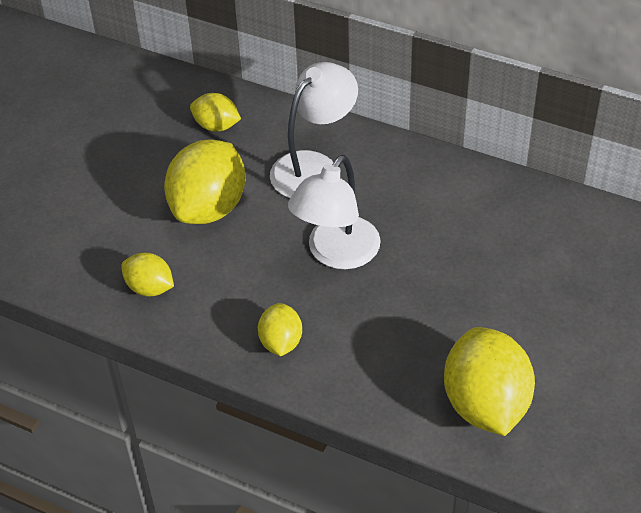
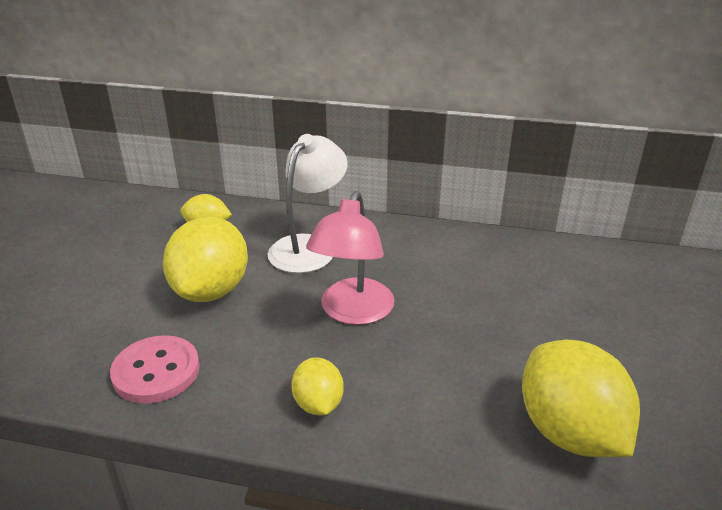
camera: 15 degrees left, 15 degrees down
yellow lemon [121,253,174,296] -> pink button [110,335,200,404]
white lamp [288,155,381,269] -> pink lamp [306,191,395,325]

